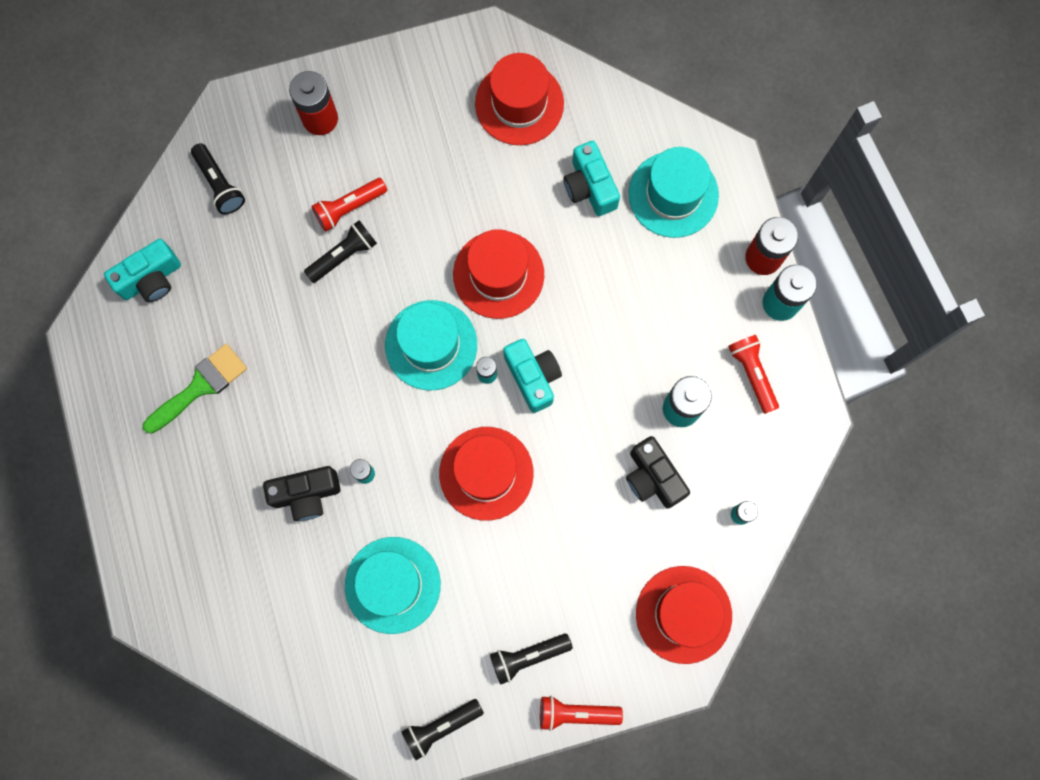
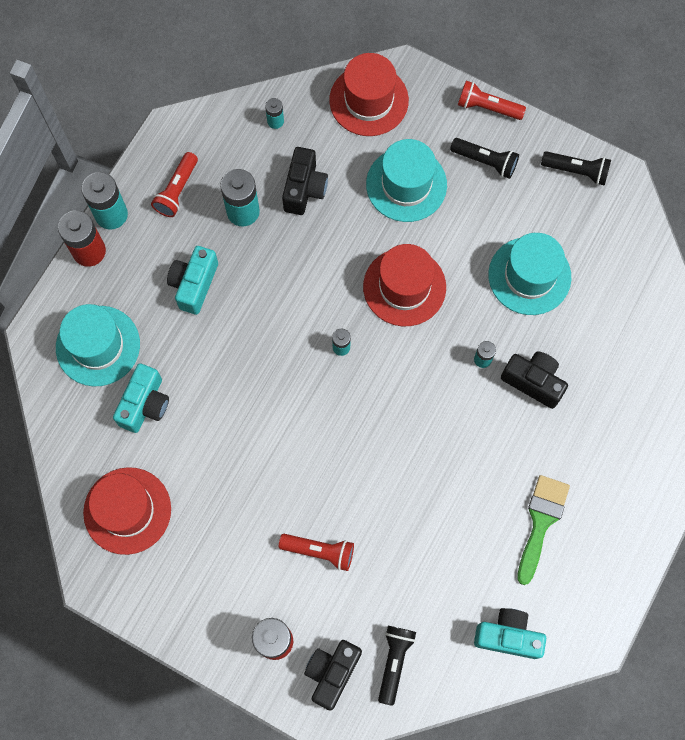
camera: 135 degrees left, 5 degrees down
green brush [143,344,247,434] -> green brush turned 105 degrees clockwise [517,475,570,585]
black flashlight [304,220,377,283] -> none
turquoise hat [385,300,477,390] -> turquoise hat moved to [366,139,447,222]
red hat [453,229,544,319] -> none
turquoise camera [503,339,562,413] -> turquoise camera moved to [167,246,218,315]
red flashlight [540,696,623,731] -> red flashlight turned 150 degrees clockwise [458,81,526,120]
none -> black camera [304,640,362,711]

